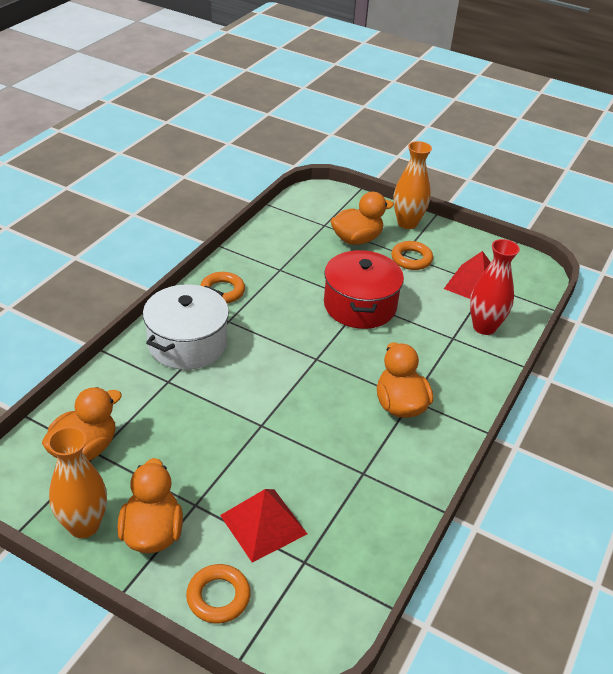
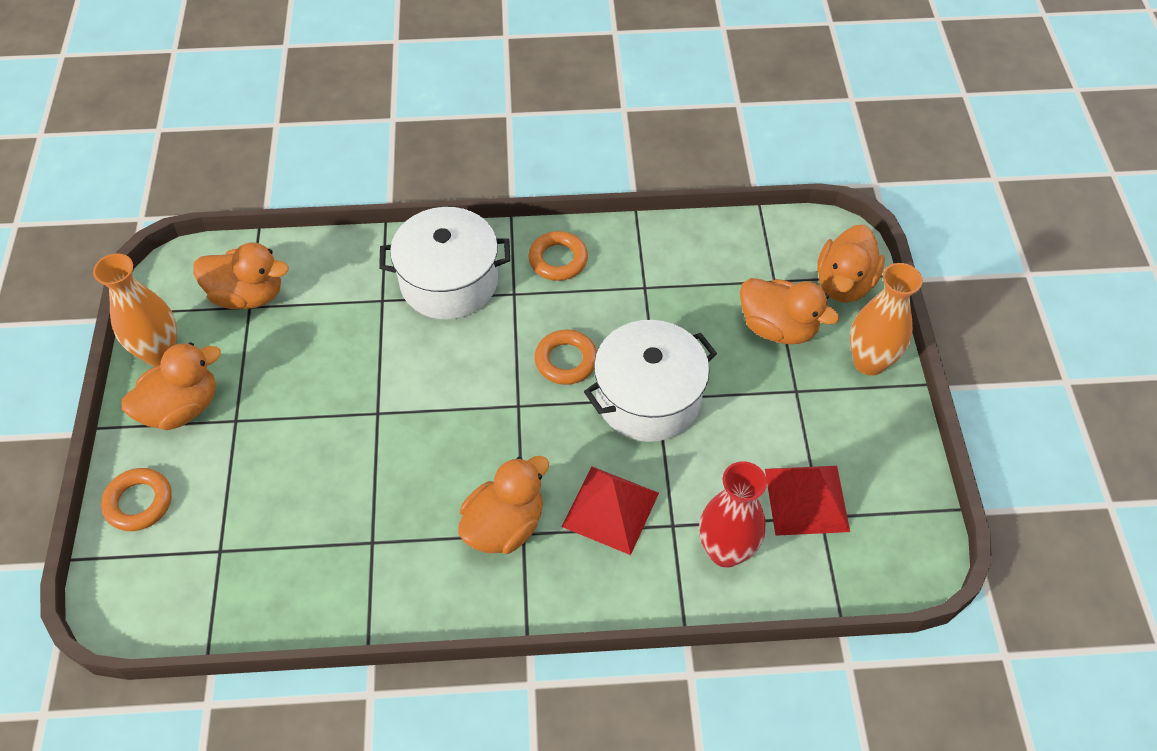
camera: 60 degrees right, 15 degrees up
red pyramid [220,489,307,563] -> red pyramid moved to [562,467,659,555]
red pot [324,250,404,329] -> white pot [584,320,717,442]
orange ring [391,241,433,270] -> orange ring moved to [535,330,597,385]
none -> orange duck [817,225,884,303]

